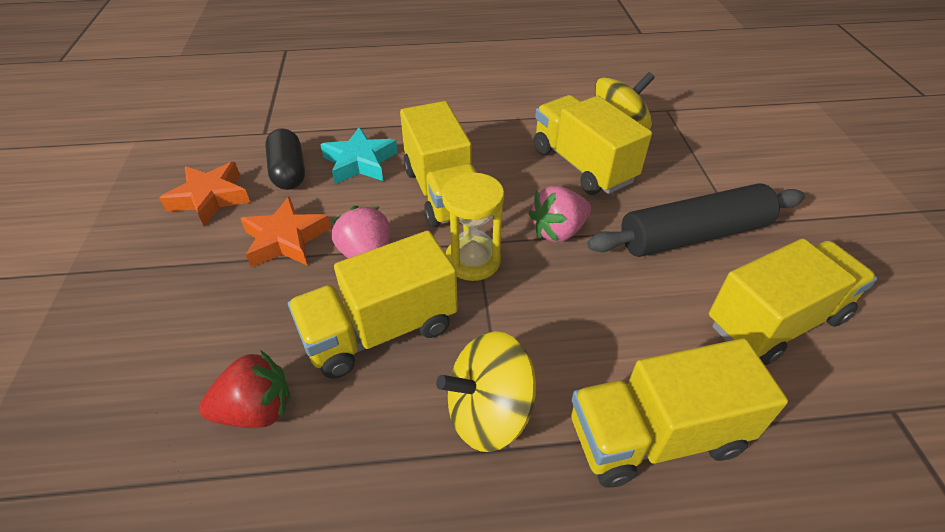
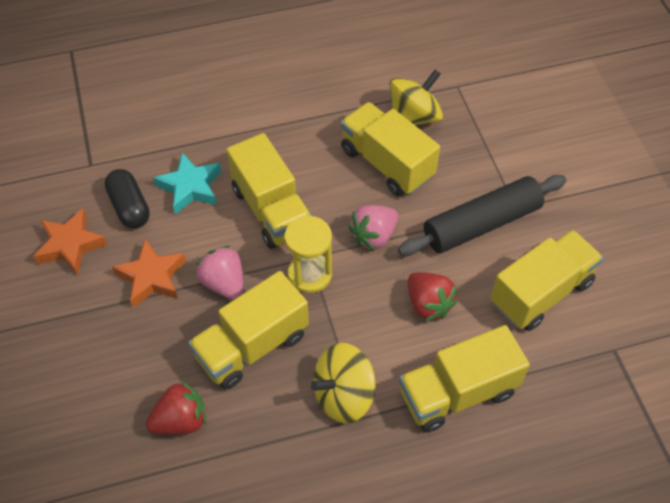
camera: 10 degrees left, 10 degrees up
none -> red strawberry [408,272,457,322]

